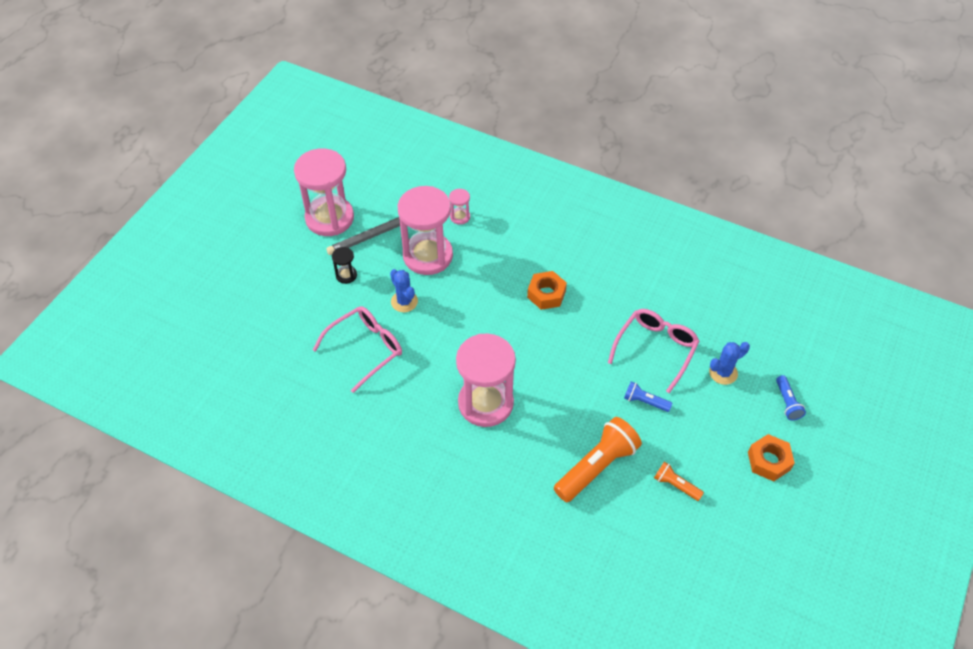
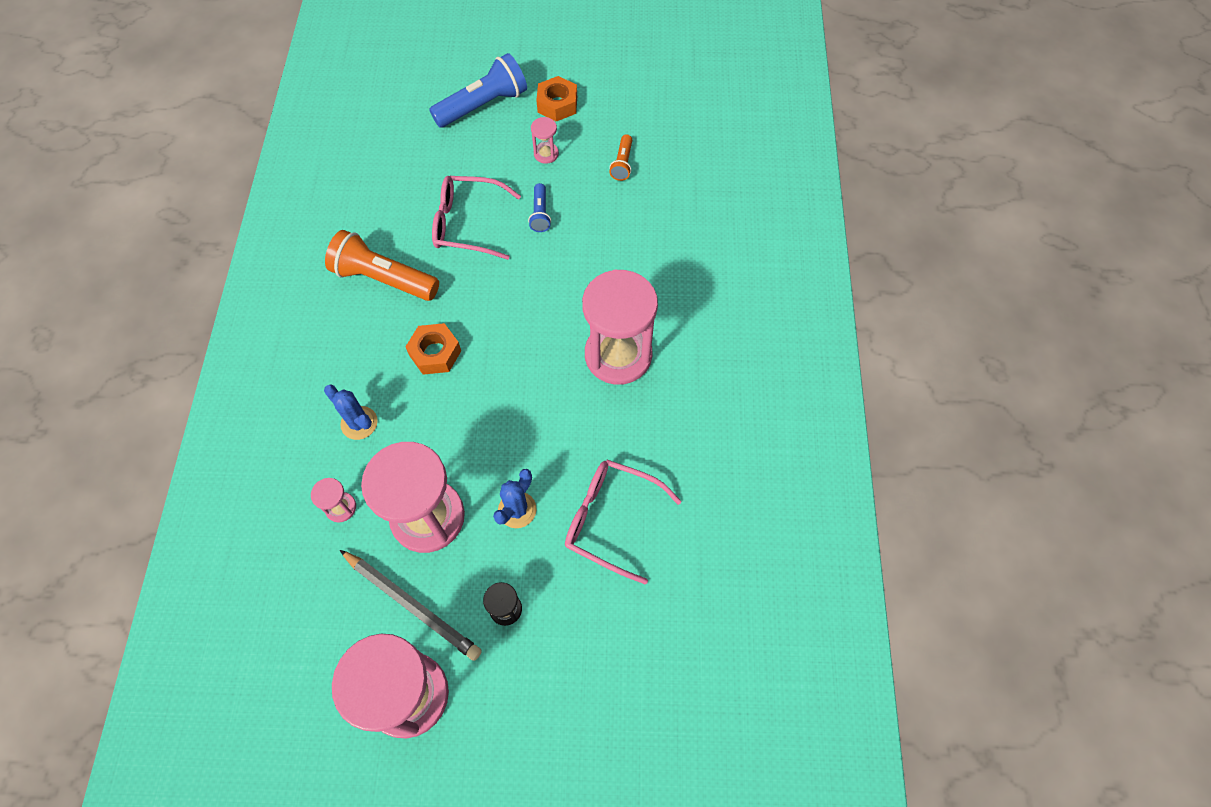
camera: 115 degrees left, 10 degrees up
orange flashlight [554,417,642,502] -> orange flashlight moved to [325,230,439,301]
blue cactus [709,342,750,385] -> blue cactus moved to [324,384,378,440]
blue flashlight [776,375,806,420] -> blue flashlight [429,53,527,128], size x1.98
none -> pink hourglass [531,117,559,164]

